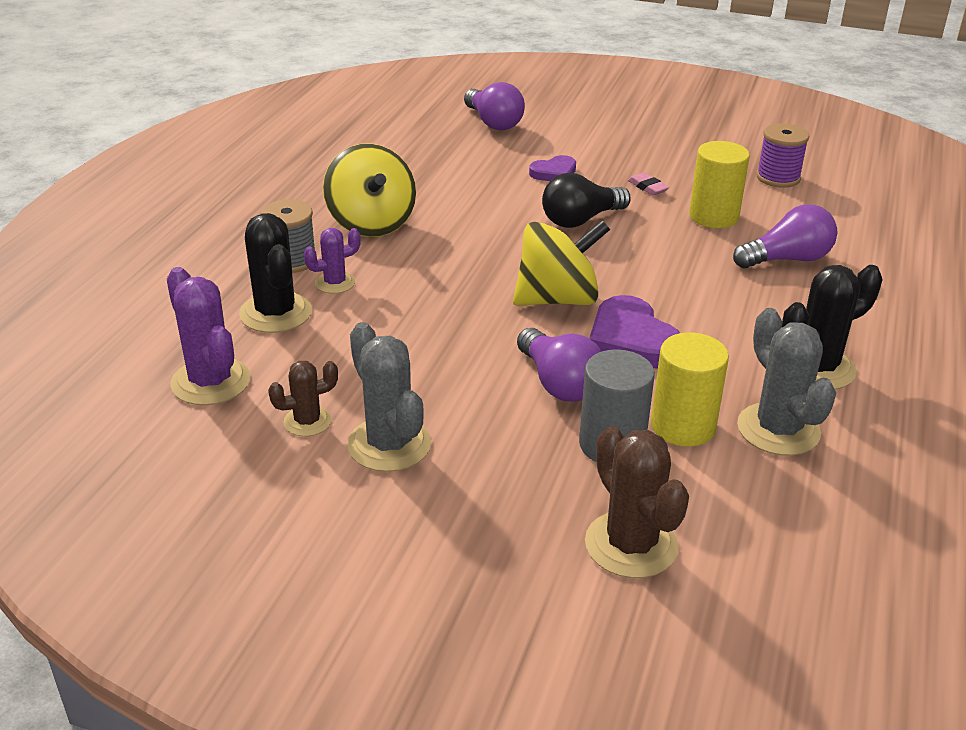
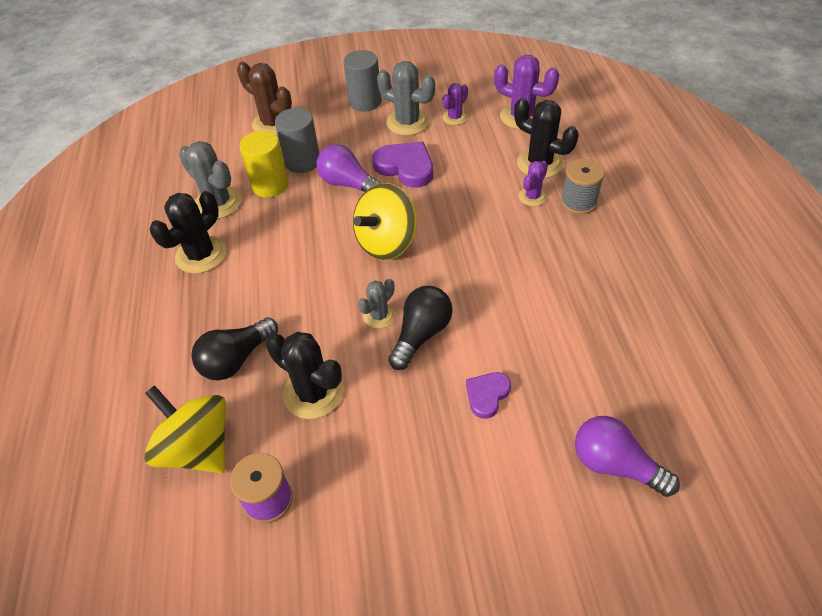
camera: 155 degrees right, 15 degrees up
brown cactus [268,361,338,436] -> purple cactus [442,83,468,125]
yellow spinning top [323,144,416,237] -> yellow spinning top moved to [144,385,226,473]
purple heart [589,295,680,369] -> purple heart moved to [372,142,433,188]
pink eraser [628,172,669,196] -> none
yellow cylinder [689,141,750,228] -> black cactus [265,332,343,419]
purple light bulb [733,204,837,268] -> black light bulb [191,317,278,380]
none -> grey cylinder [343,50,382,112]
none -> grey cactus [358,279,395,329]

